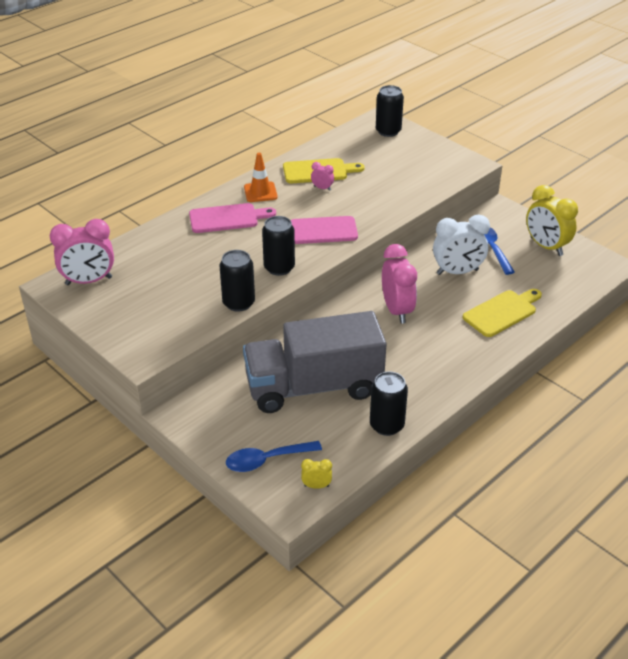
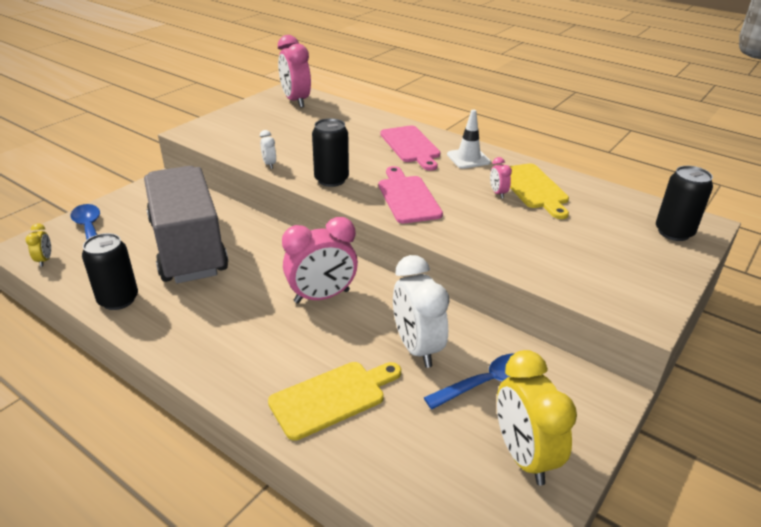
camera: 80 degrees right, 5 degrees down
black can [219,250,255,312] -> white clock [260,130,276,169]
orange traffic cone [244,153,278,202] -> white traffic cone [447,110,491,169]
pink clock [311,162,334,191] -> pink clock turned 150 degrees clockwise [490,157,512,199]
yellow cutting board [463,289,542,337] -> yellow cutting board turned 75 degrees counterclockwise [268,362,401,441]
yellow clock [526,185,578,256] -> yellow clock turned 60 degrees counterclockwise [497,350,577,486]

